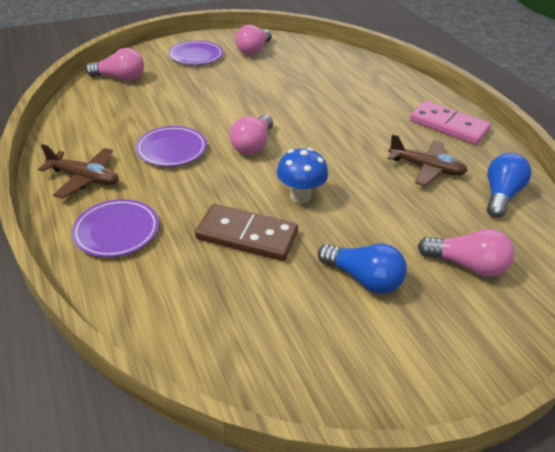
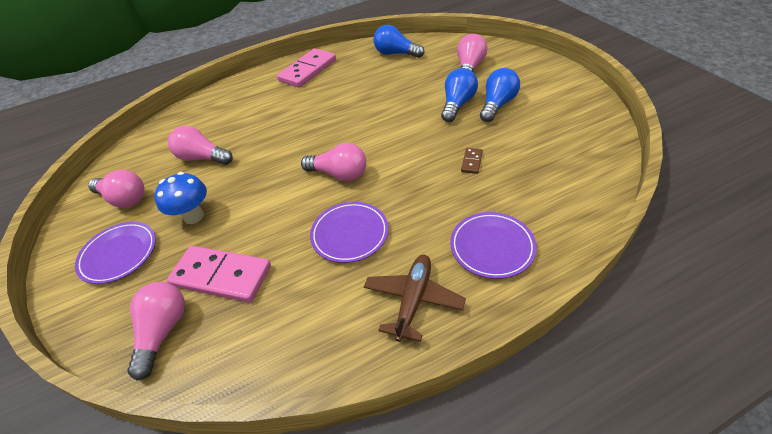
camera: 85 degrees left, 5 degrees up
brown domino [195,204,298,261] -> brown domino [461,148,483,174], size x0.43
blue mushroom [277,148,328,203] -> blue mushroom moved to [154,172,207,224]
brown plane [388,134,468,186] -> none
none -> pink domino [167,246,271,303]
none -> pink light bulb [168,126,233,165]
none -> blue light bulb [441,68,478,122]

